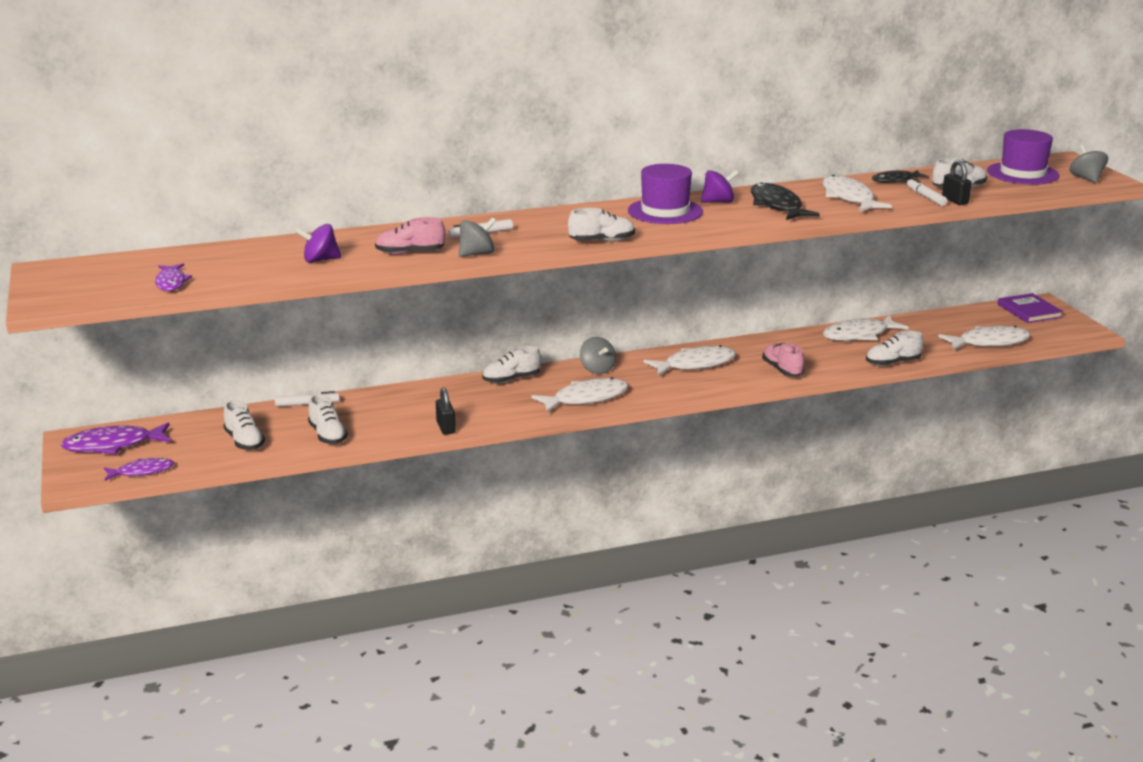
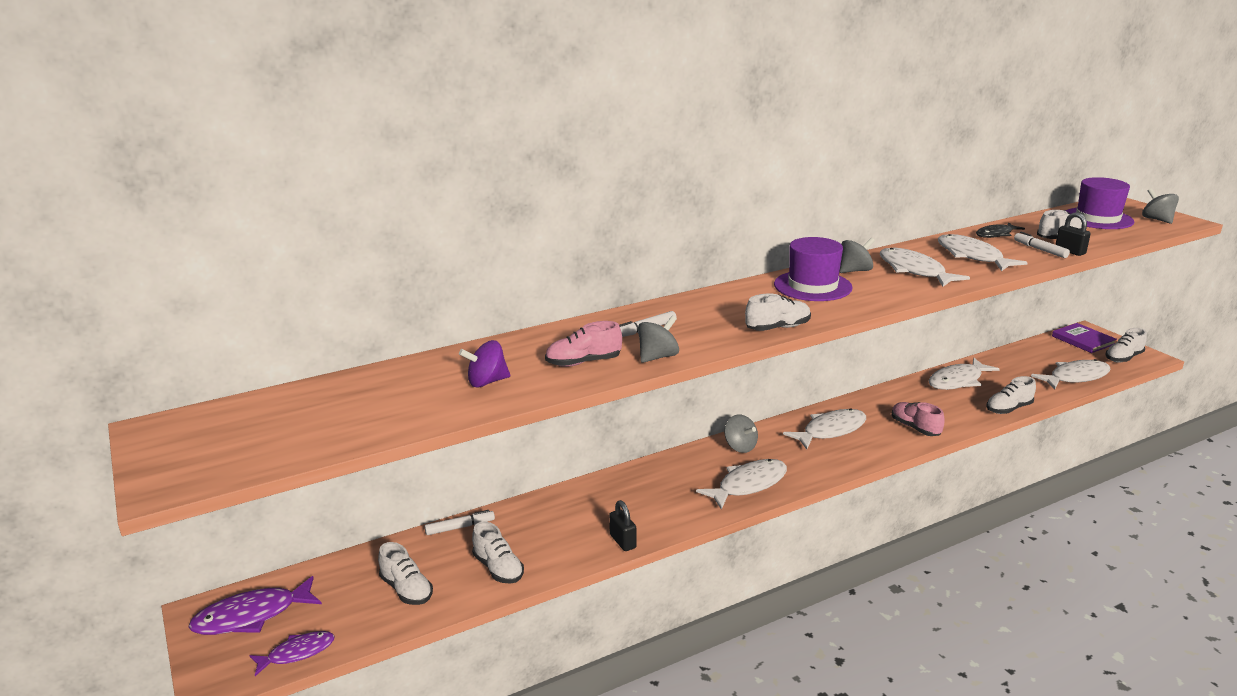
camera: 10 degrees left, 0 degrees up
purple fish [155,263,192,291] -> none
white shoe [482,345,541,383] -> white shoe moved to [1105,328,1147,363]
purple spinning top [701,170,739,203] -> grey spinning top [840,238,875,273]
black fish [751,182,820,220] -> white fish [880,248,970,287]

